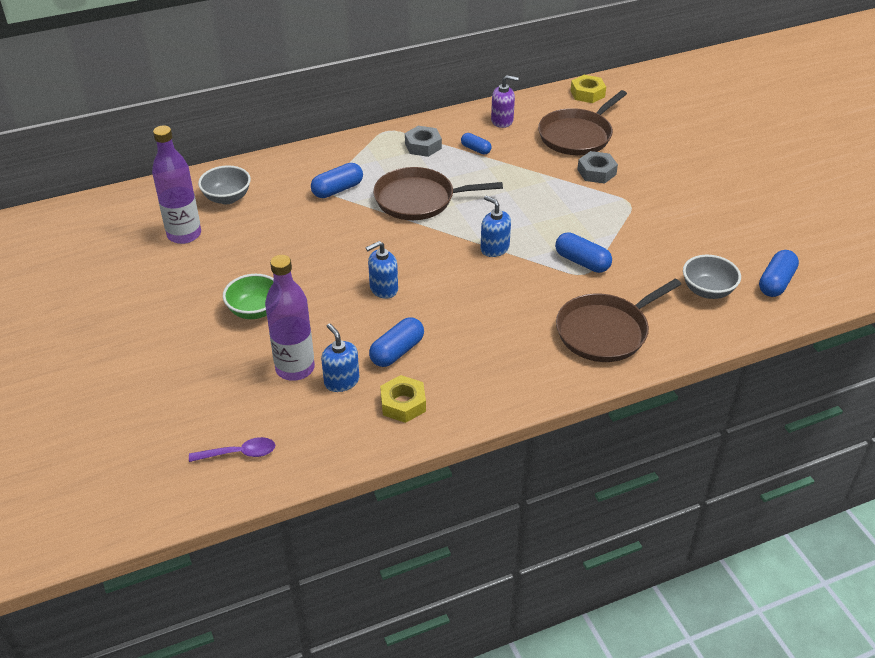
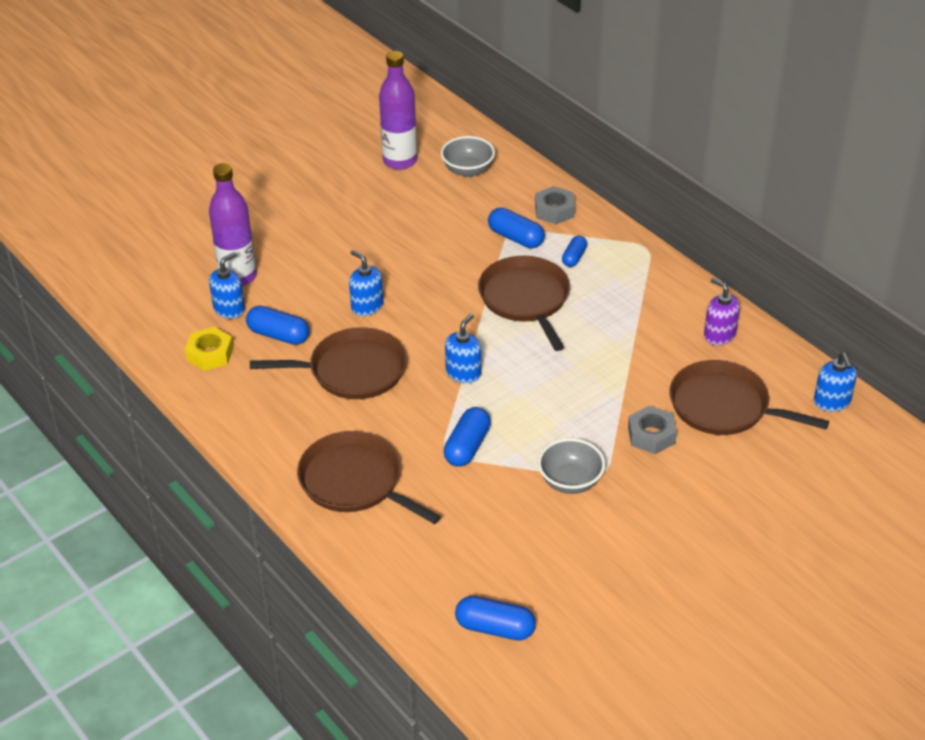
camera: 75 degrees right, 0 degrees up
purple spoon [189,437,275,462] -> none
green bowl [223,274,274,319] -> none
grey nut [405,126,442,157] -> grey nut moved to [535,186,575,224]
blue capsule [461,133,492,155] -> blue capsule moved to [562,236,587,267]
purple soap dispenser [491,75,519,128] -> purple soap dispenser turned 150 degrees clockwise [704,278,740,345]
yellow nut [570,75,606,103] -> blue soap dispenser [814,353,857,412]
grey bowl [683,255,741,299] -> grey bowl moved to [538,438,605,494]
none -> brown pan [250,327,407,399]

